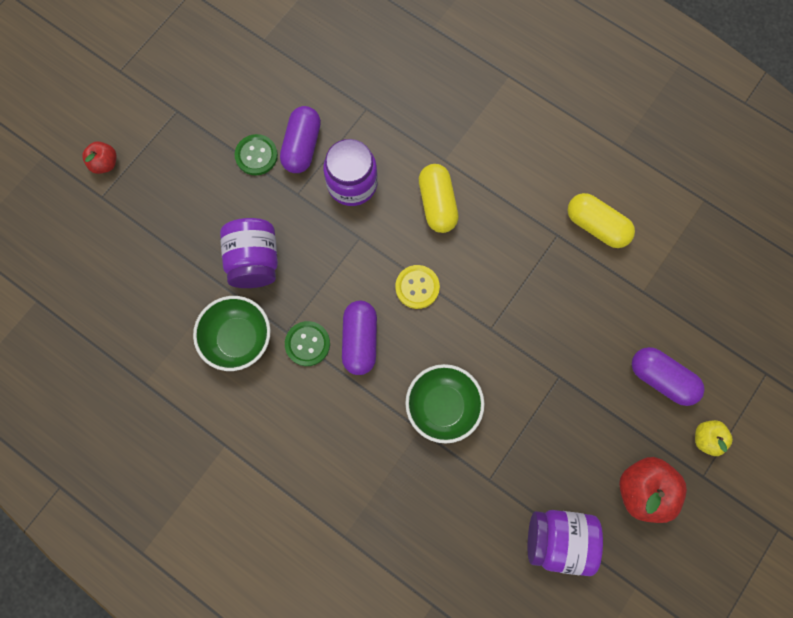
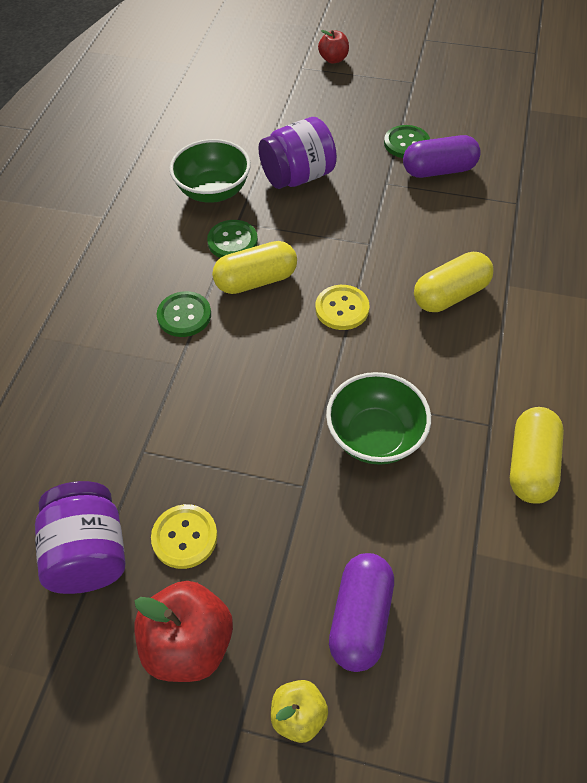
camera: 70 degrees right, 20 degrees down
purple jar [323,139,378,206] -> none
purple capsule [342,301,377,375] -> yellow capsule [212,241,297,294]
green bowl [405,364,484,444] -> green bowl moved to [326,372,431,465]
none -> yellow button [151,504,218,569]
none -> green button [157,291,211,337]

